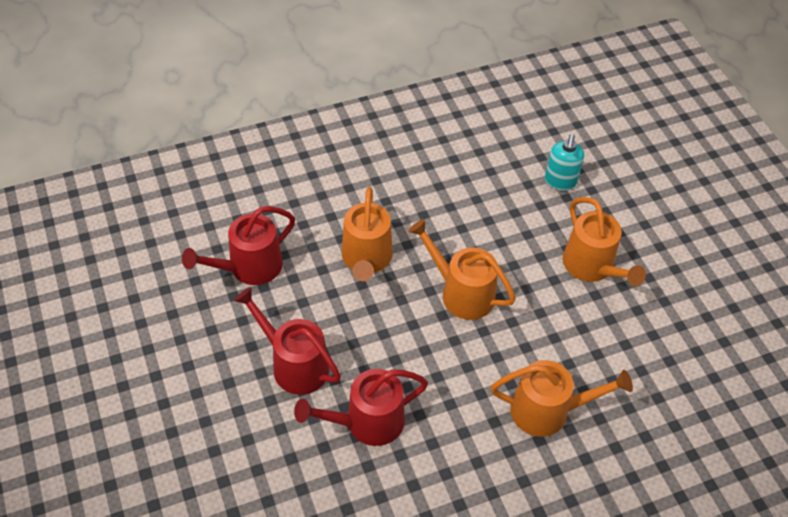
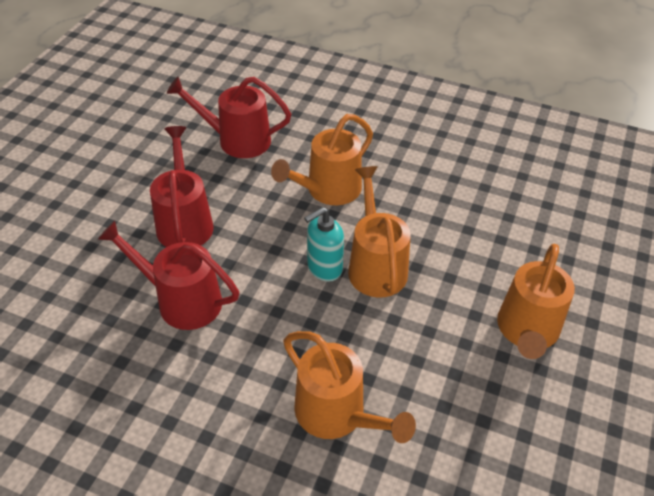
camera: 45 degrees right, 5 degrees down
turquoise soap dispenser [545,134,584,191] -> turquoise soap dispenser moved to [304,207,344,282]

